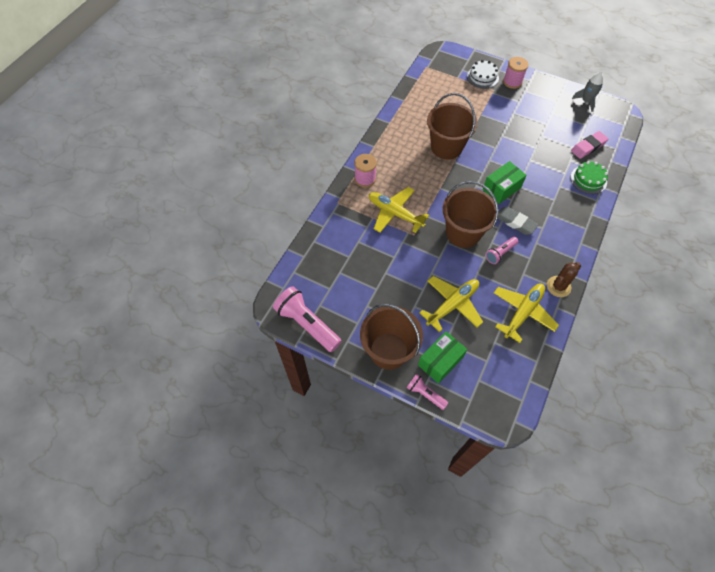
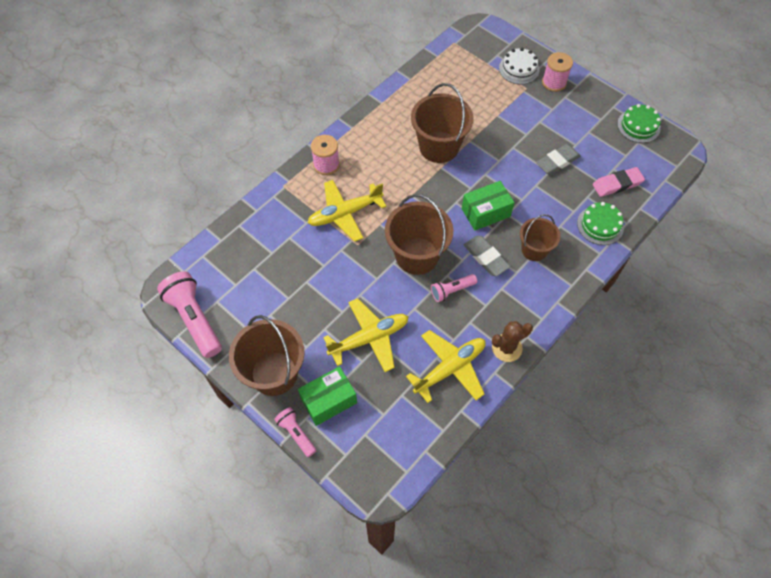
camera: 15 degrees right, 0 degrees up
yellow plane [369,187,429,233] -> yellow plane turned 75 degrees counterclockwise [308,180,387,242]
grey rocket [572,72,603,112] -> green cake [617,104,661,143]
none -> brown bucket [520,214,561,261]
none -> grey eraser [536,144,581,175]

